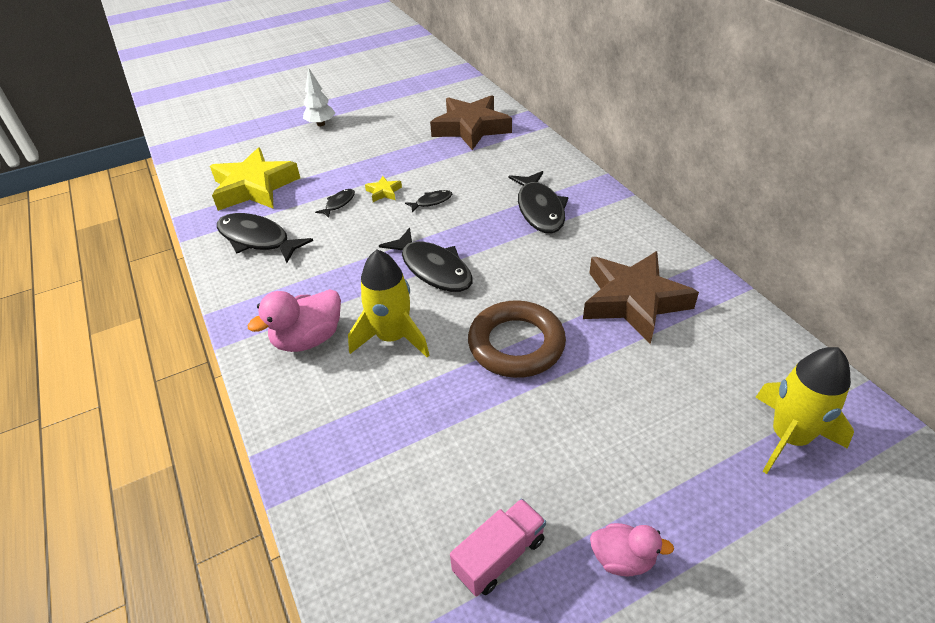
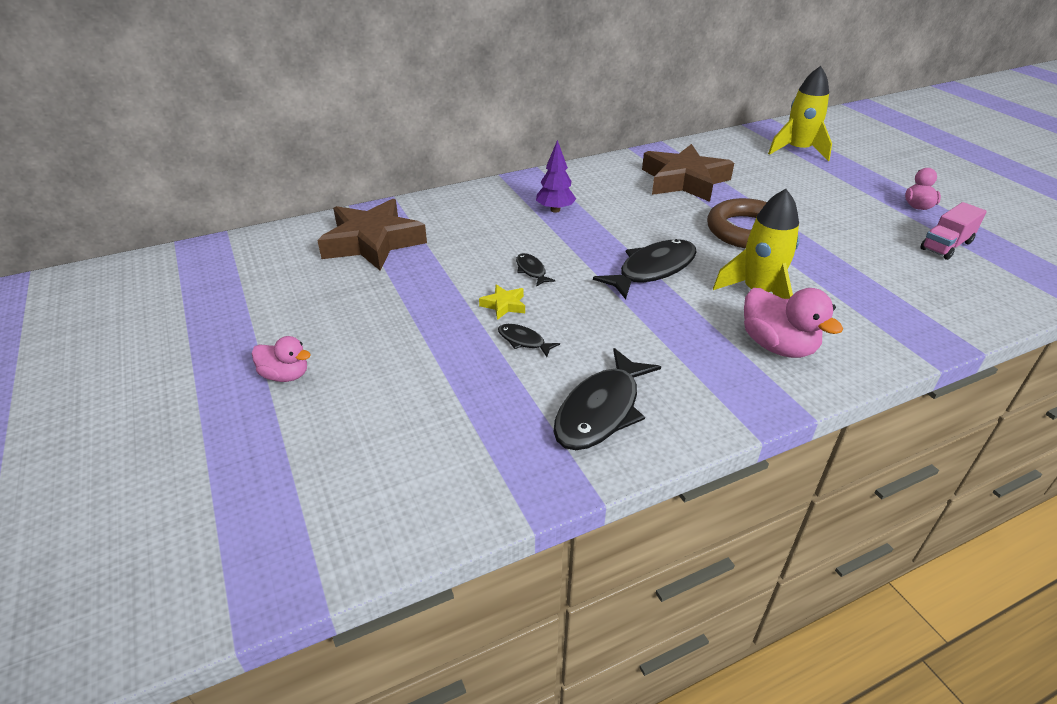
camera: 90 degrees left, 5 degrees down
yellow star [210,148,300,211] -> none
white tree [303,67,335,126] -> pink duck [252,336,311,382]
pink truck [450,499,546,596] -> pink truck turned 90 degrees counterclockwise [920,202,987,260]
black fish [508,171,568,233] -> purple tree [536,140,576,213]

